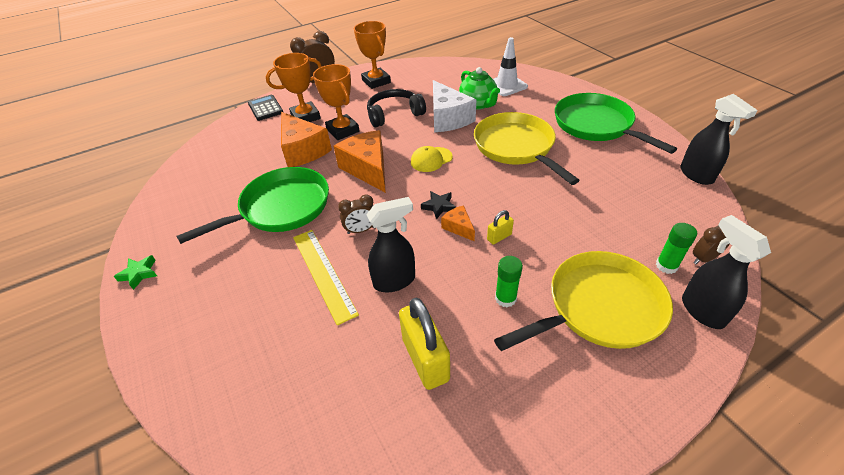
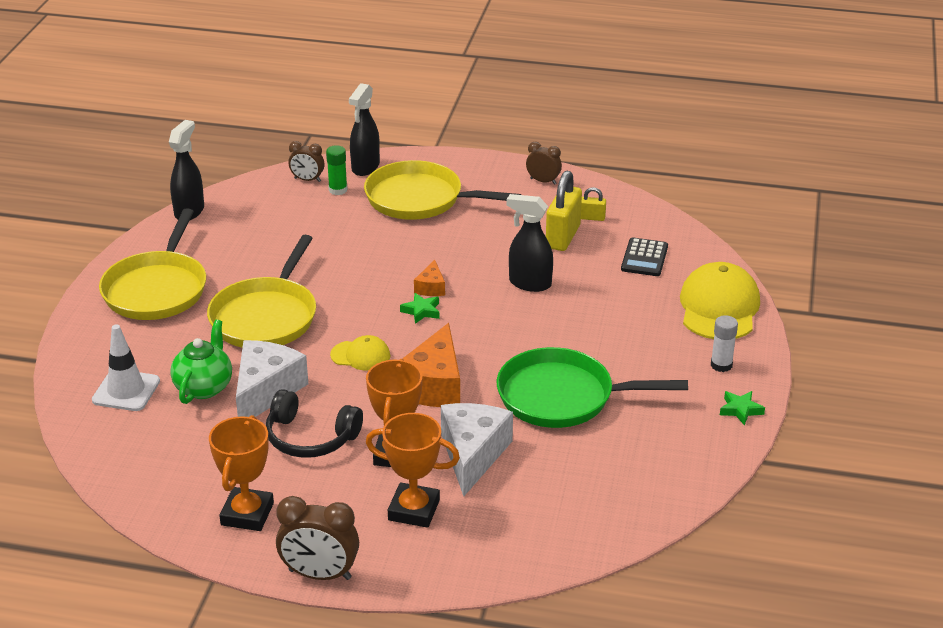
camera: 140 degrees left, 10 degrees down
black calculator [248,95,284,121] -> black calculator moved to [621,237,668,276]
orange cheese [281,112,332,167] -> white cheese [441,403,513,496]
yellow ruler [293,230,359,326] -> none
brown clock [338,194,374,234] -> brown clock moved to [526,142,562,185]
black star [421,191,456,219] -> green star [400,293,439,324]
yellow padlock [487,210,514,245] -> yellow padlock moved to [581,187,606,221]
green glue stick [495,256,523,307] -> none
green pan [555,93,677,154] -> yellow pan [99,208,206,320]
none -> yellow cap [680,262,760,339]
none -> white glue stick [711,315,738,372]

